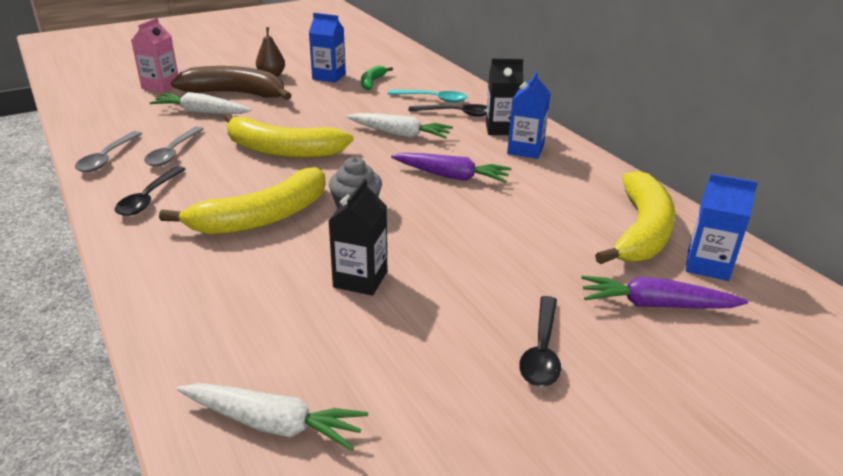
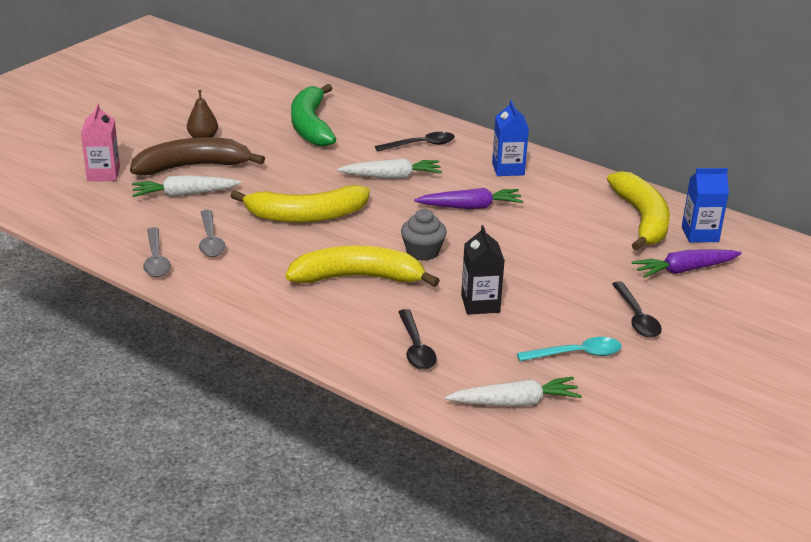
camera: 25 degrees left, 0 degrees up
black spoon [115,166,185,216] -> black spoon moved to [398,309,437,370]
yellow banana [159,167,326,235] -> yellow banana turned 120 degrees counterclockwise [285,246,440,287]
blue carton [309,13,346,83] -> none
green banana [361,66,393,90] -> green banana [291,84,336,147], size x2.06
turquoise spoon [388,90,467,103] -> turquoise spoon moved to [517,337,622,361]
black carton [486,58,523,135] -> none

